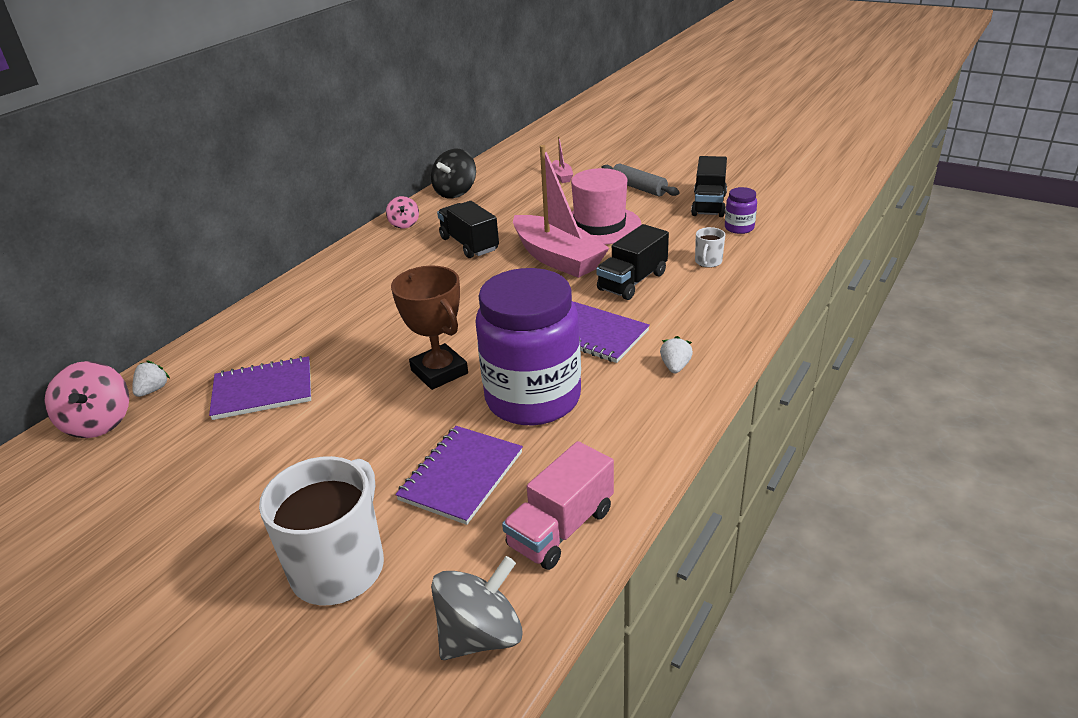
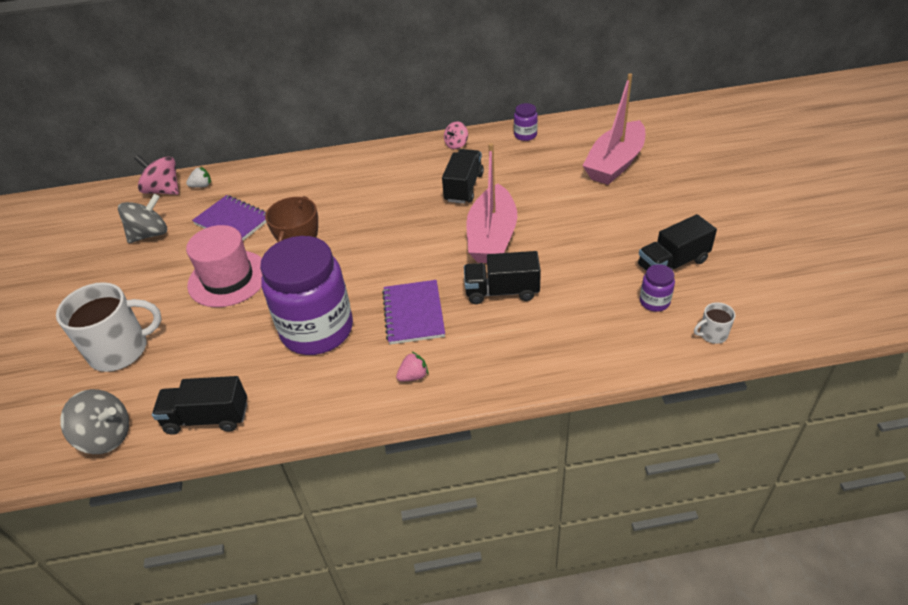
camera: 50 degrees right, 10 degrees up
pink spinning top [44,361,129,438] -> pink spinning top turned 90 degrees clockwise [134,155,179,195]
purple notebook [395,426,523,525] -> none
black spinning top [431,149,476,199] -> purple jar [514,103,538,141]
pink truck [502,441,614,570] -> black truck [152,376,247,435]
pink boat [552,136,573,183] -> pink boat [583,74,645,185], size x2.38
pink hat [571,168,642,245] -> pink hat moved to [186,225,262,307]
grey rolling pin [601,164,680,196] -> none
white strawberry [660,336,693,373] -> pink strawberry [396,352,428,381]
white mug [695,227,725,268] -> white mug moved to [694,302,735,344]
none -> grey spinning top [118,194,167,243]

